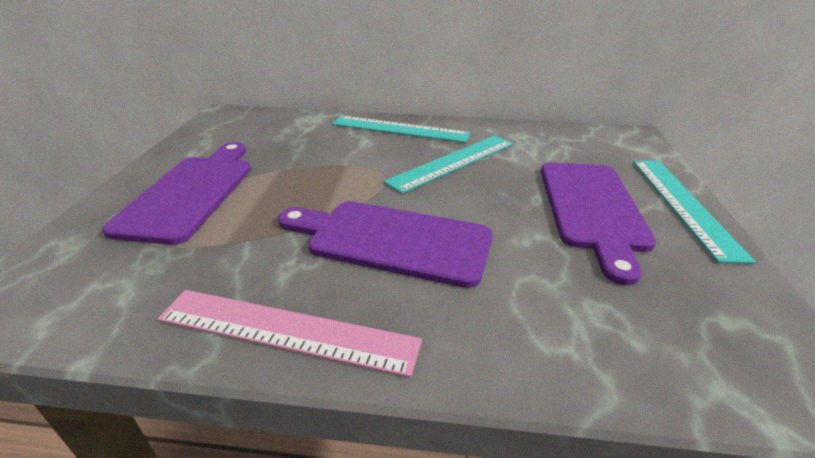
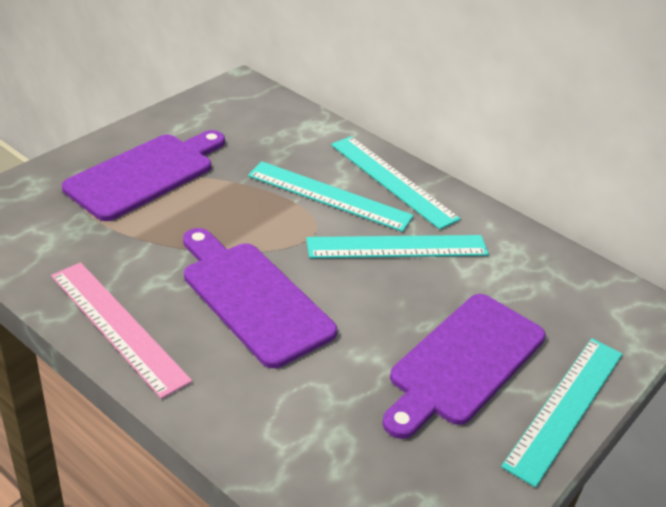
camera: 30 degrees right, 5 degrees up
none -> turquoise ruler [248,161,414,232]

